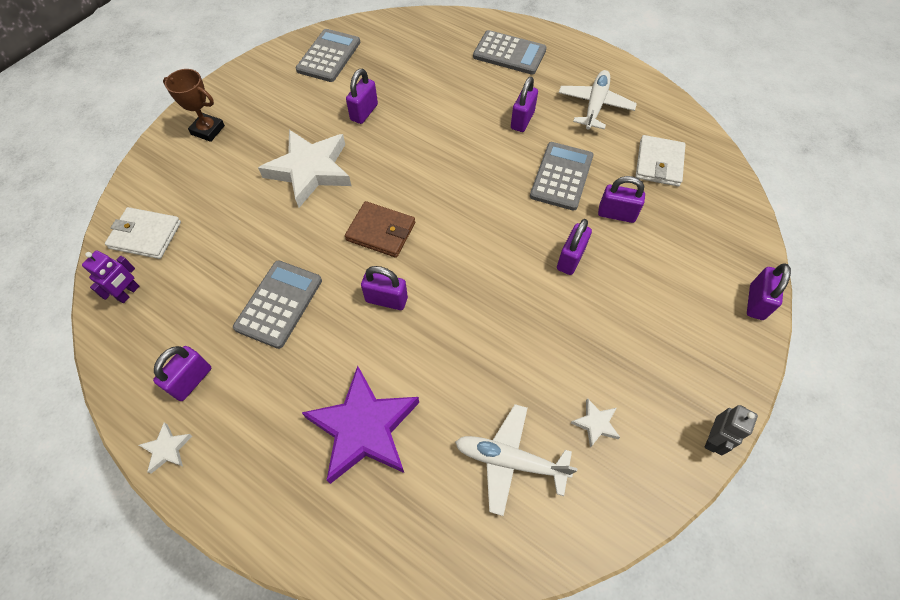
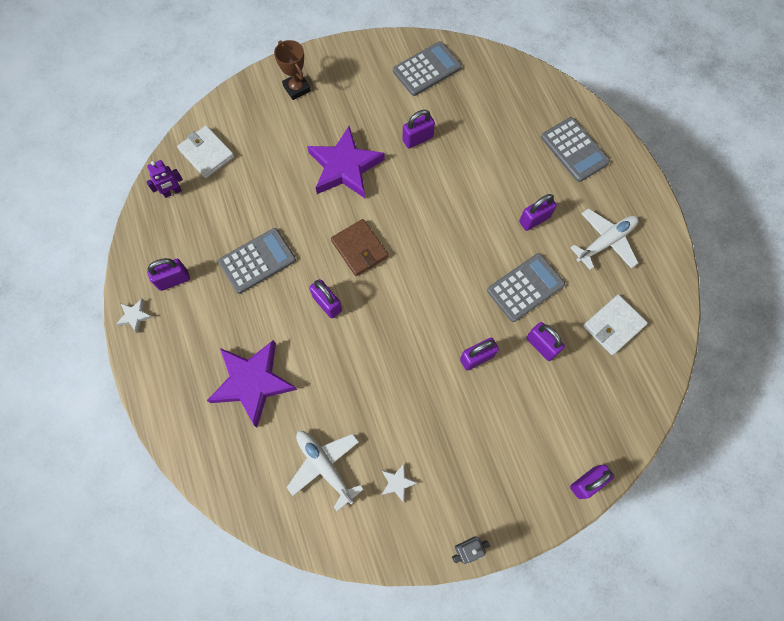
camera: 35 degrees right, 10 degrees up
white star [258,130,351,208] -> purple star [307,126,385,198]

